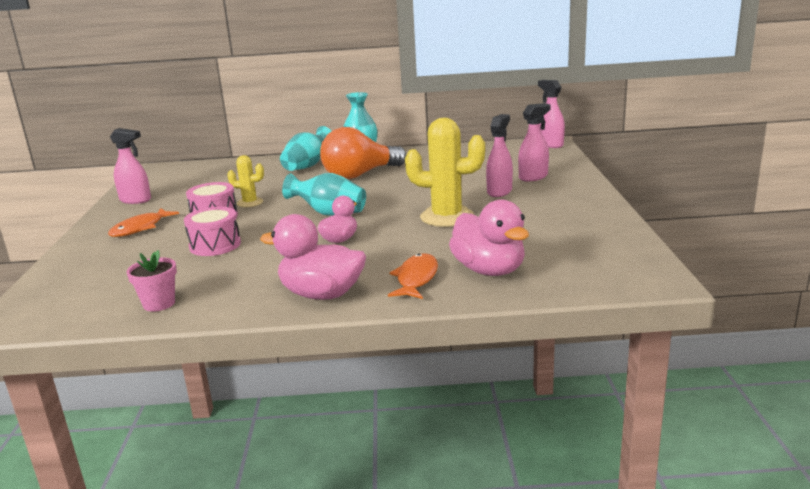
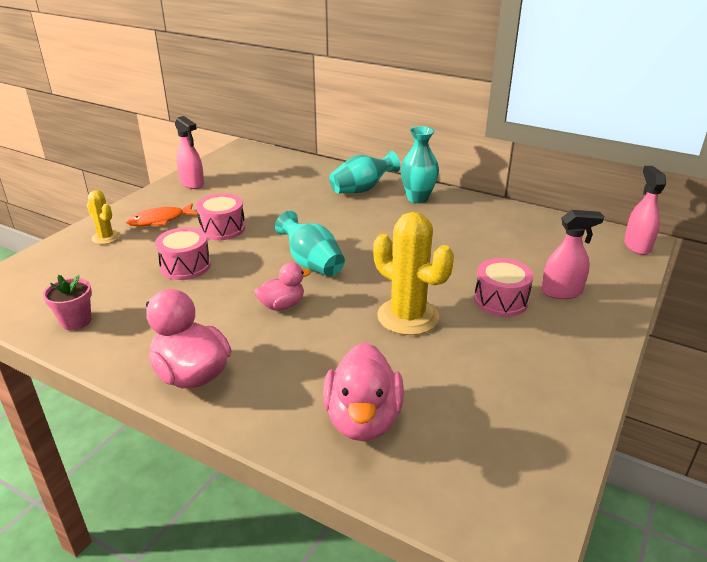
camera: 30 degrees right, 10 degrees up
yellow cactus [227,155,264,207] -> yellow cactus moved to [87,190,120,244]
orange light bulb [320,127,406,179] -> none
orange fish [388,253,438,299] -> none
pink spray bottle [486,114,513,197] -> pink drum [474,258,533,317]

